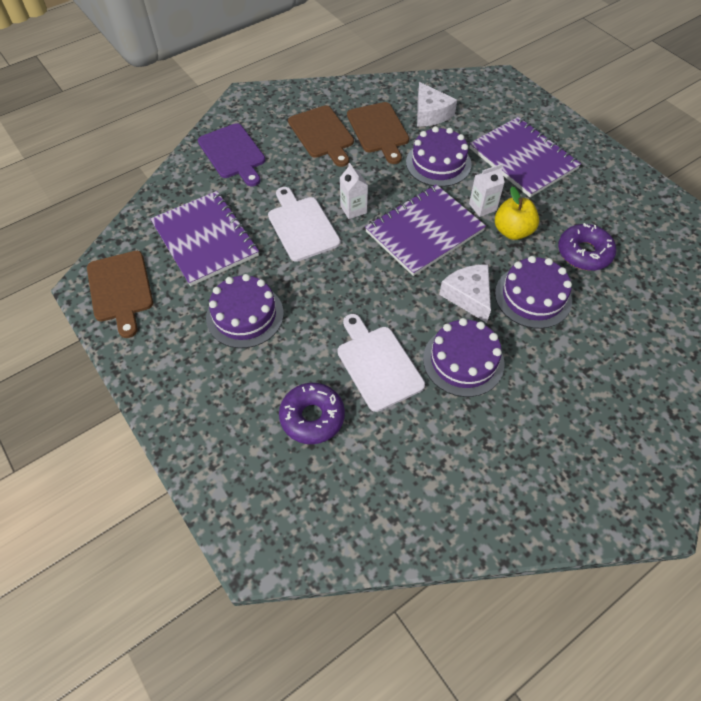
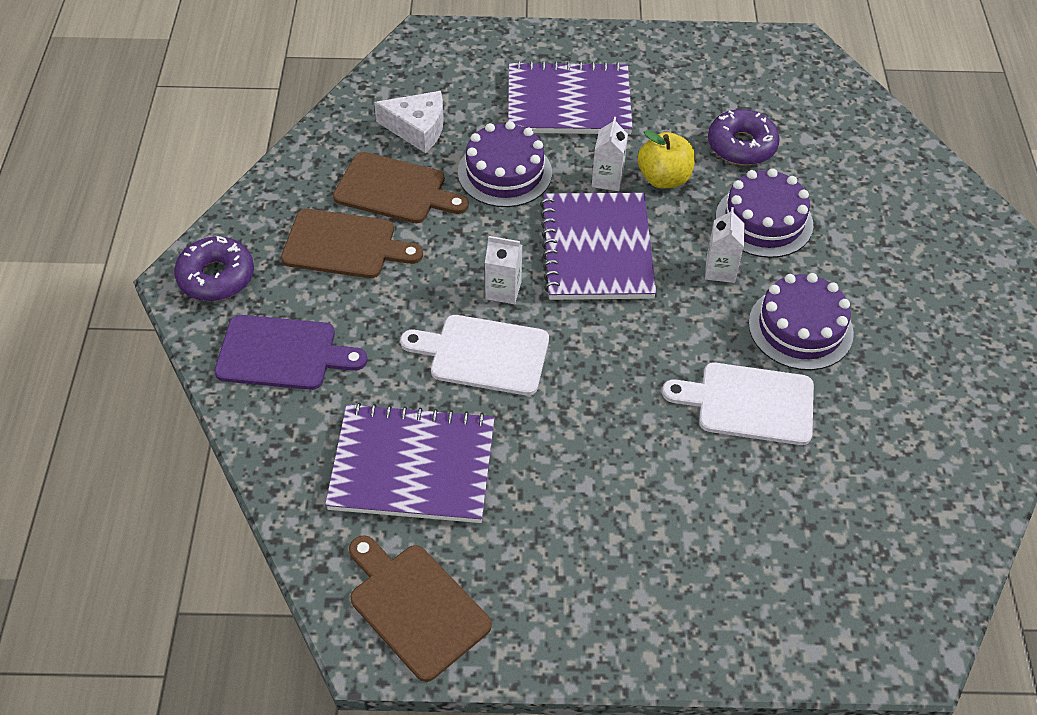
camera: 55 degrees left, 5 degrees down
brown cutting board [87,251,153,338] -> brown cutting board turned 150 degrees counterclockwise [349,535,492,682]
purple cake [206,274,284,348] -> none
purple donut [279,383,345,444] -> purple donut moved to [174,236,254,301]
white cheese [439,264,491,323] -> white carton [705,207,745,283]

